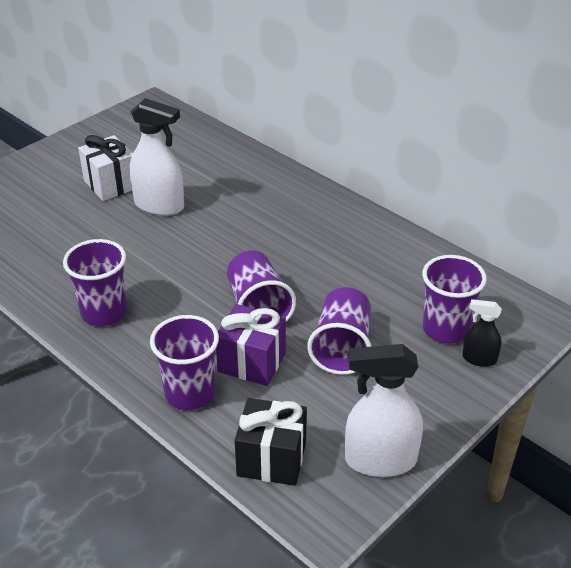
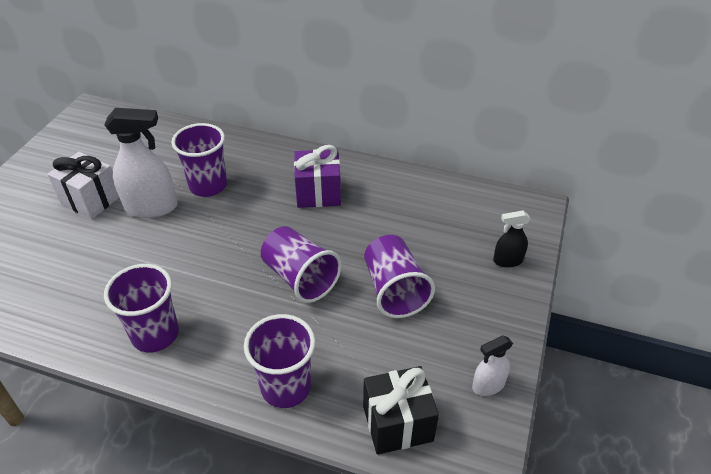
camera: 25 degrees left, 5 degrees up
purple gift [216,304,286,386] -> purple gift moved to [294,145,341,208]
white spray bottle [345,344,423,477] -> white spray bottle [472,335,513,396], size x0.54
purple cup [422,255,487,344] -> purple cup moved to [171,123,227,197]

